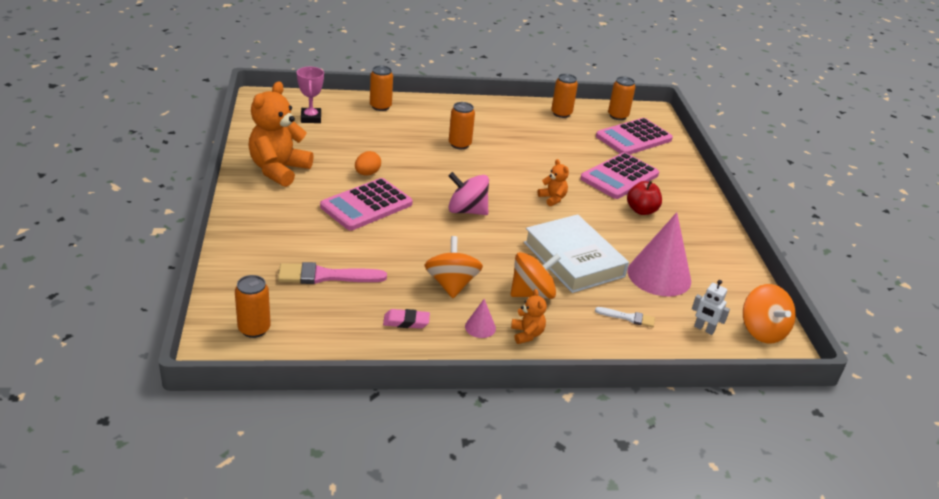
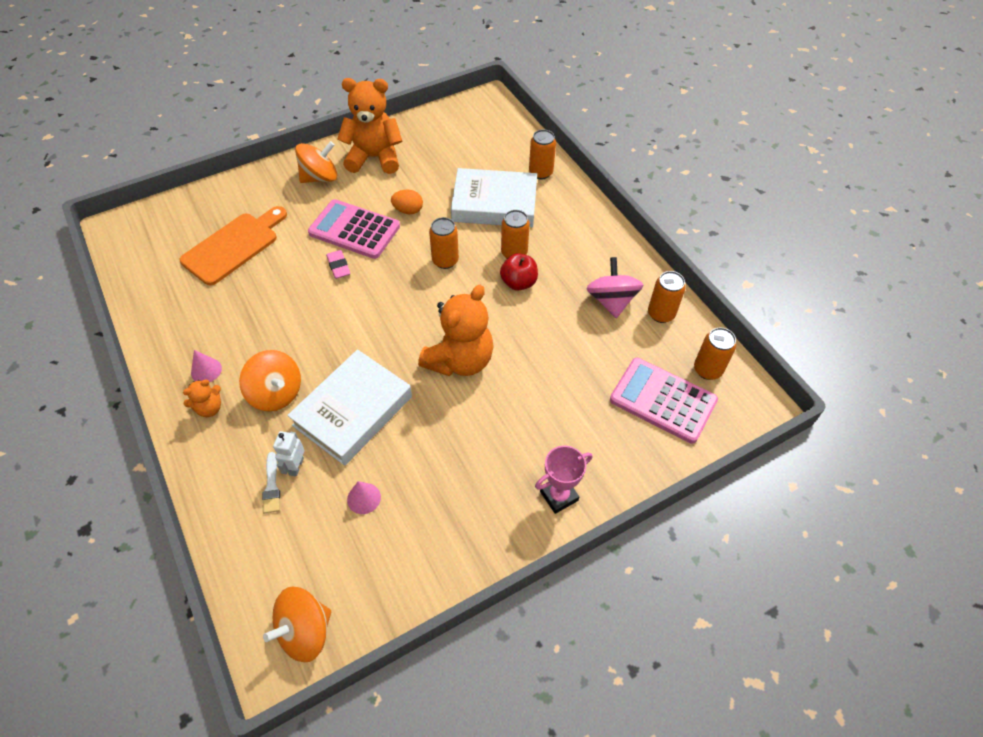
camera: 70 degrees right, 20 degrees up
orange can [235,275,271,338] -> orange can moved to [429,217,459,269]
pink brush [278,262,387,284] -> orange cutting board [180,206,287,286]
pink trophy [297,67,324,123] -> pink trophy moved to [535,446,592,514]
pink eraser [383,309,430,329] -> pink eraser moved to [326,250,350,279]
orange spinning top [425,236,483,298] -> orange spinning top moved to [295,141,337,183]
pink spinning top [448,172,489,215] -> pink spinning top moved to [586,257,643,318]
orange teddy bear [538,159,569,206] -> orange teddy bear [418,285,494,376], size x2.15
pink calculator [580,152,659,199] -> none
red apple [627,181,662,215] -> red apple moved to [500,253,538,291]
pink cone [628,212,691,296] -> pink cone [347,481,381,514], size x0.44
white robot [692,280,730,335] -> white robot moved to [273,431,305,477]
none -> white book [451,168,537,227]

